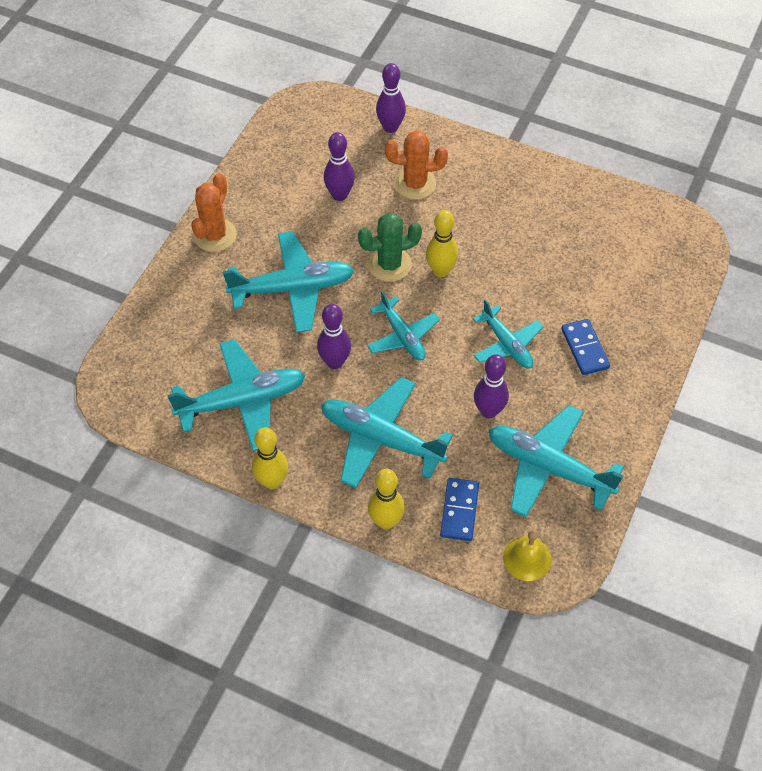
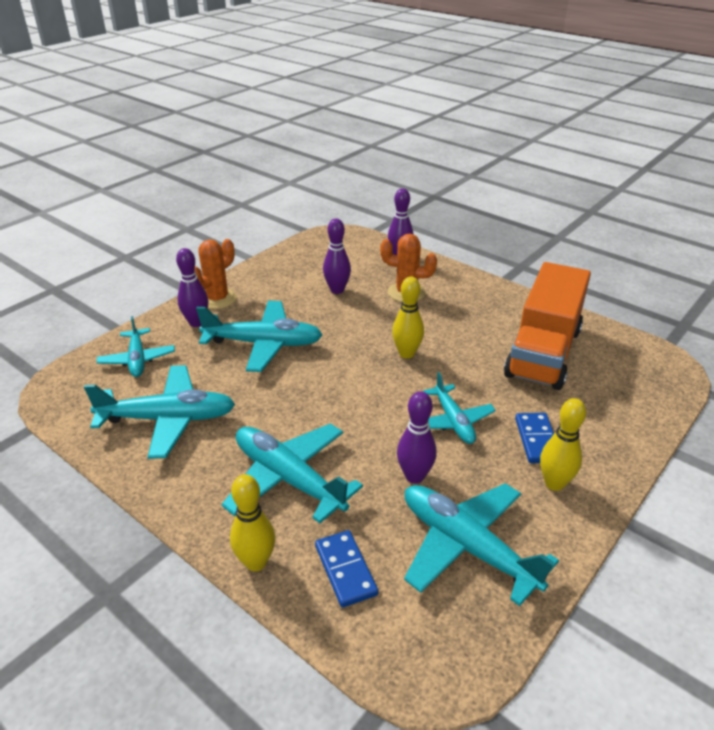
camera: 15 degrees right, 20 degrees down
yellow bowling pin [252,427,288,489] -> yellow bowling pin moved to [540,398,586,491]
purple bowling pin [317,304,351,369] -> purple bowling pin moved to [176,248,208,327]
green cactus [358,213,422,282] -> none
turquoise plane [367,291,440,361] -> turquoise plane moved to [97,316,175,377]
blue domino [440,478,479,541] -> blue domino turned 45 degrees counterclockwise [315,530,378,607]
yellow bell [503,529,552,581] -> none
none -> orange truck [504,262,591,390]

